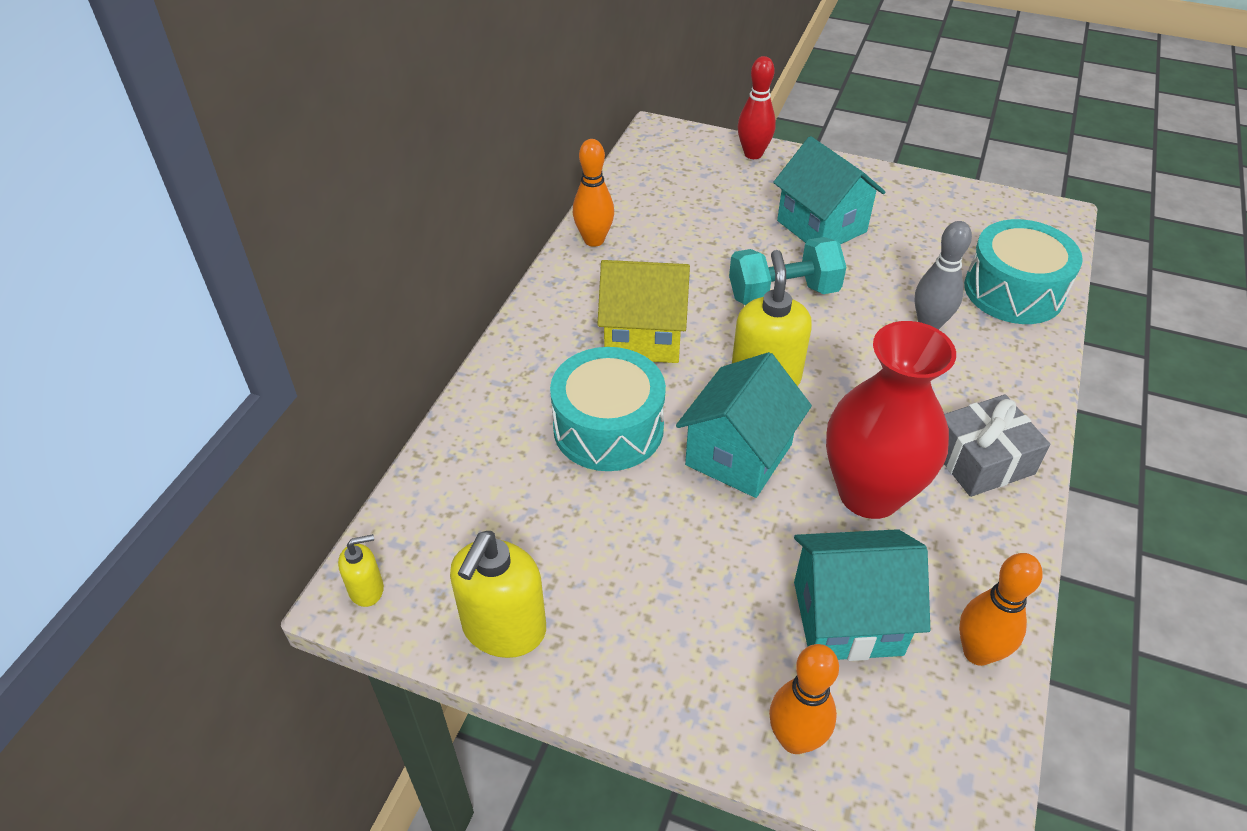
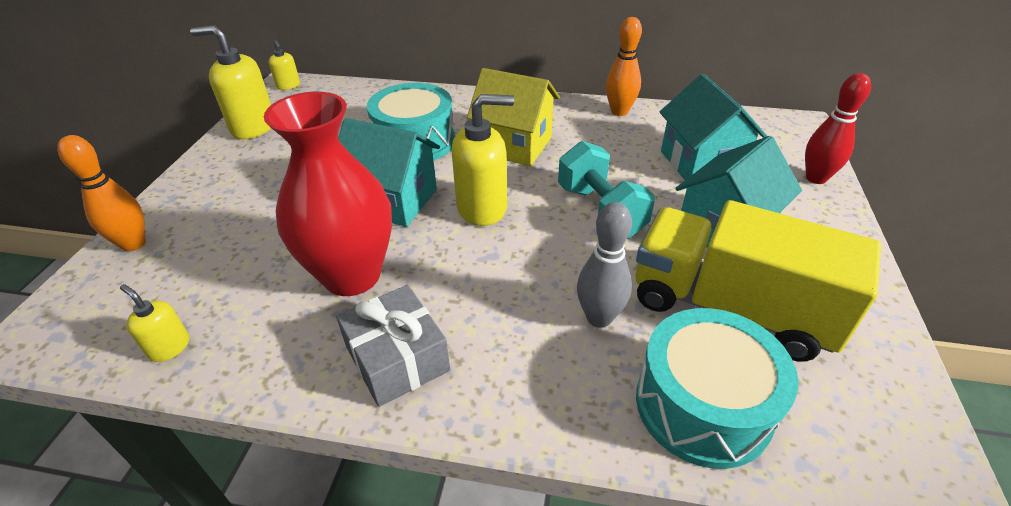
camera: 80 degrees right, 5 degrees down
yellow house [597,260,690,363] -> yellow house turned 60 degrees counterclockwise [467,68,560,166]
turquoise house [794,529,930,661] -> turquoise house moved to [660,74,767,180]
orange bowling pin [959,553,1043,666] -> yellow soap dispenser [120,284,190,362]
none -> yellow truck [635,200,881,362]

